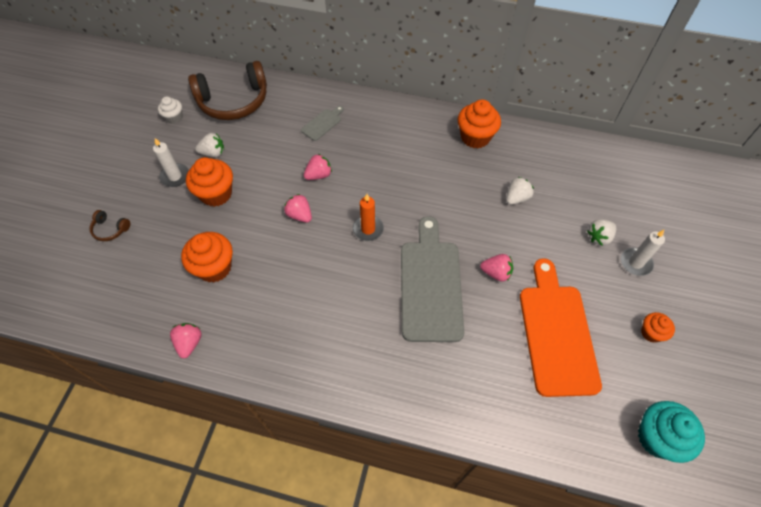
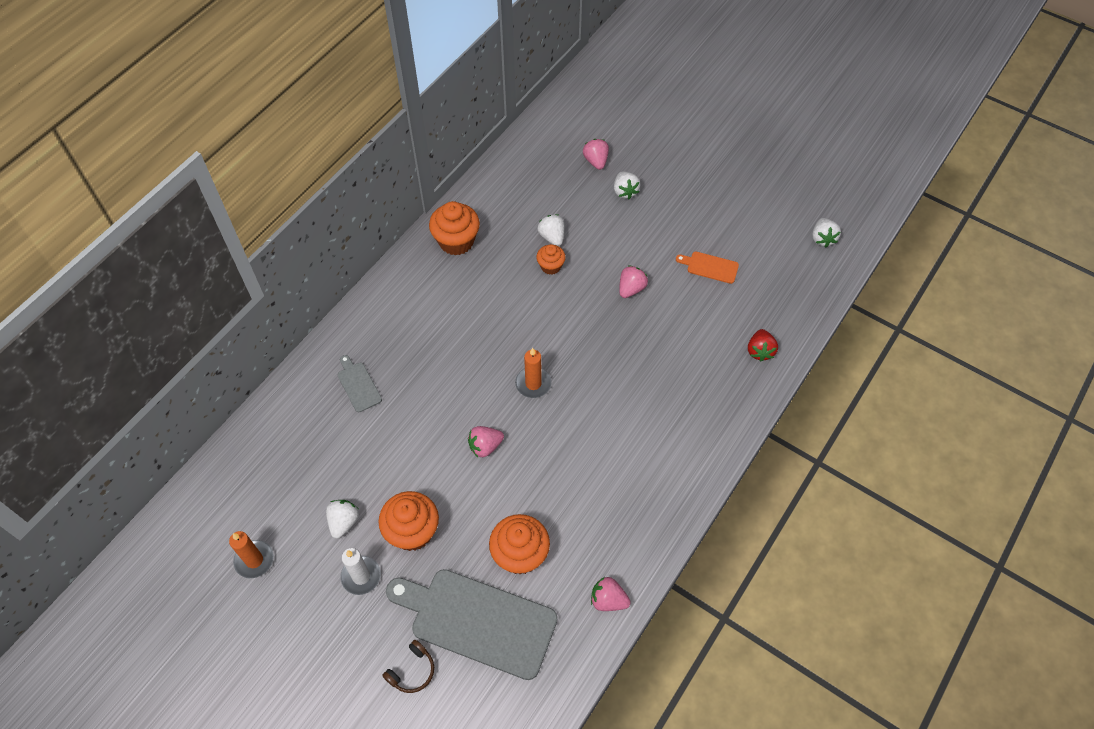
camera: 70 degrees left, 0 degrees up
white cupcake [158,97,182,124] -> orange candle [229,531,274,578]
brown headphones [188,61,267,120] -> none
pink strawberry [304,154,332,180] -> pink strawberry moved to [583,139,609,170]
grey cutting board [401,216,464,342] -> grey cutting board moved to [386,569,558,680]
orange cutting board [520,258,602,397] -> orange cutting board [676,251,739,284], size x0.44
white candle [621,230,665,276] -> none
turquoise cupcake [638,401,705,463] -> white strawberry [812,218,841,248]
orange cupcake [641,312,675,343] -> orange cupcake moved to [536,244,566,275]
none -> red strawberry [748,329,778,361]

